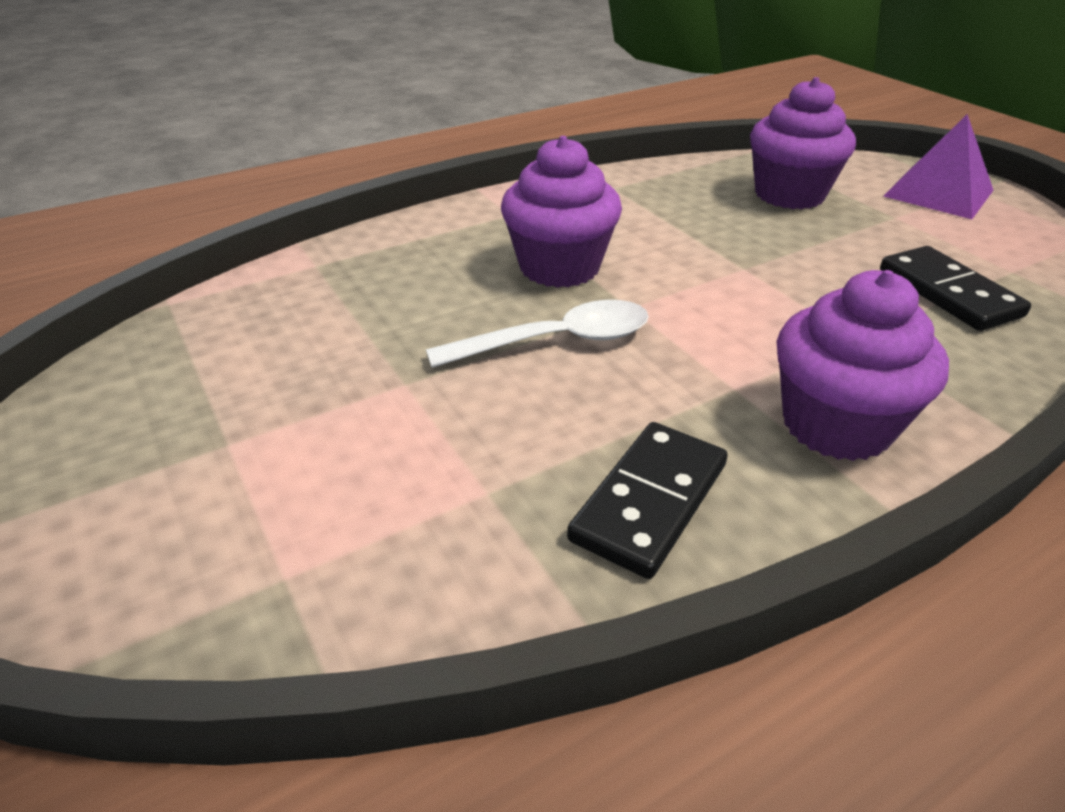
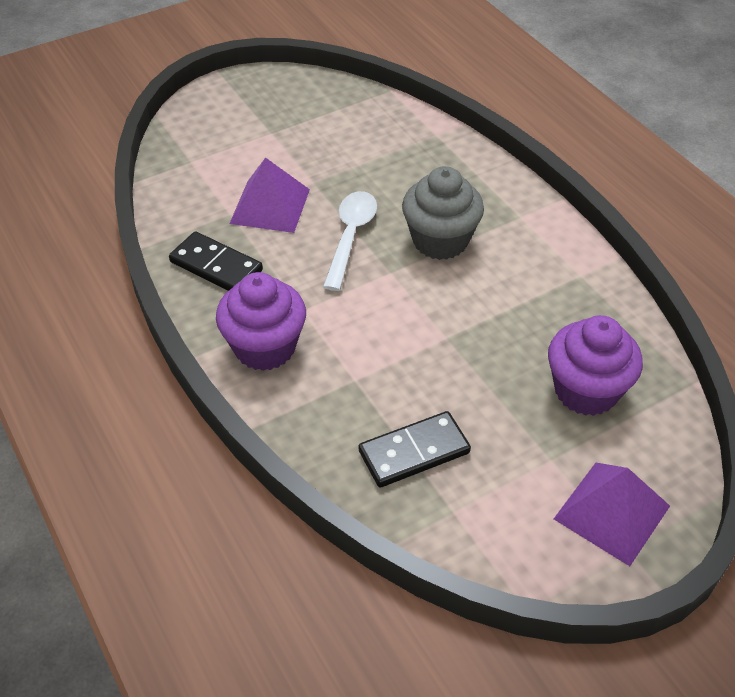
camera: 90 degrees right, 10 degrees up
white spoon [426,300,649,368] -> white spoon turned 150 degrees counterclockwise [323,191,377,291]
purple cupcake [501,136,622,288] -> grey cupcake [402,166,484,260]
none -> purple pyramid [229,157,310,233]

